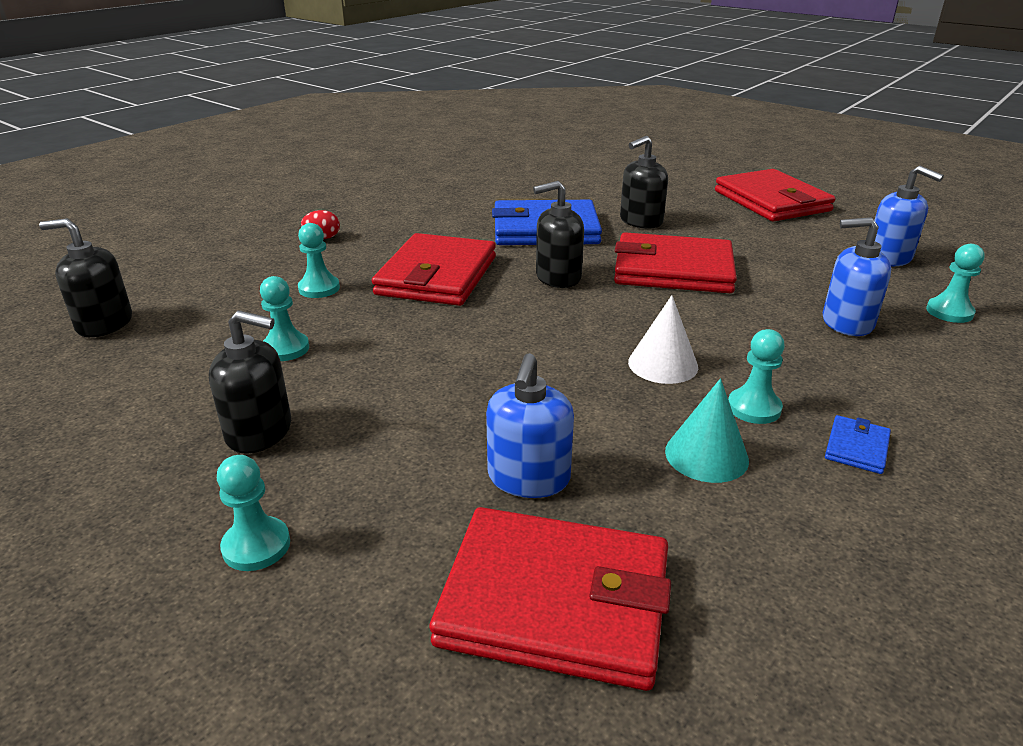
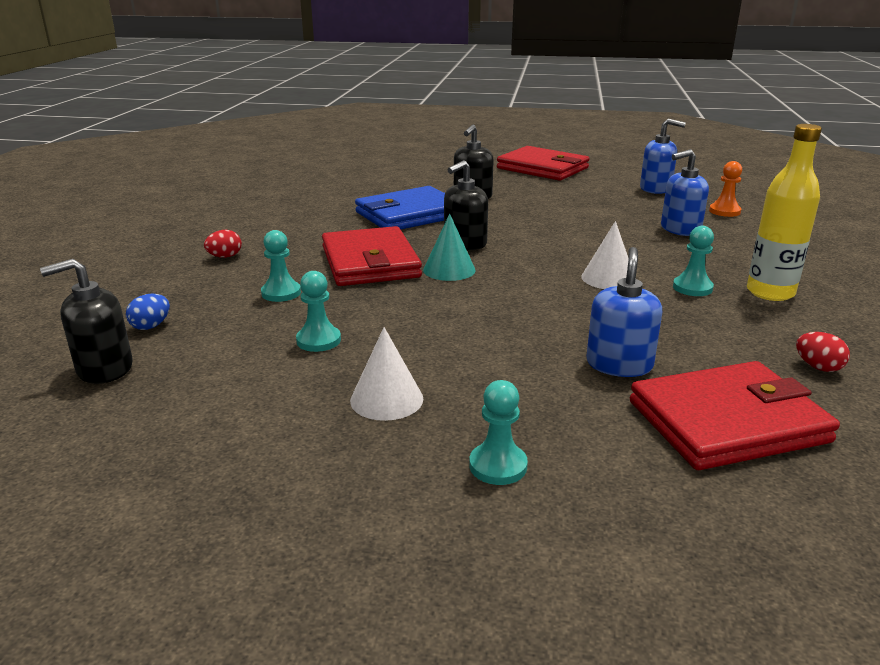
camera: 30 degrees left, 5 degrees down
black soap dispenser [209,310,291,453] -> white cone [350,327,423,421]
blue soap dispenser [486,353,574,498] -> blue soap dispenser turned 150 degrees counterclockwise [586,247,662,377]
red wallet [614,232,737,293] -> none
turquoise cone [665,378,749,483] -> turquoise cone moved to [423,214,476,281]
blue wallet [825,415,891,474] -> yellow bottle [747,124,822,301]
turquoise pawn [926,244,985,323] -> orange pawn [709,161,742,217]
none -> blue egg [126,294,170,330]
none -> red egg [796,332,850,372]

